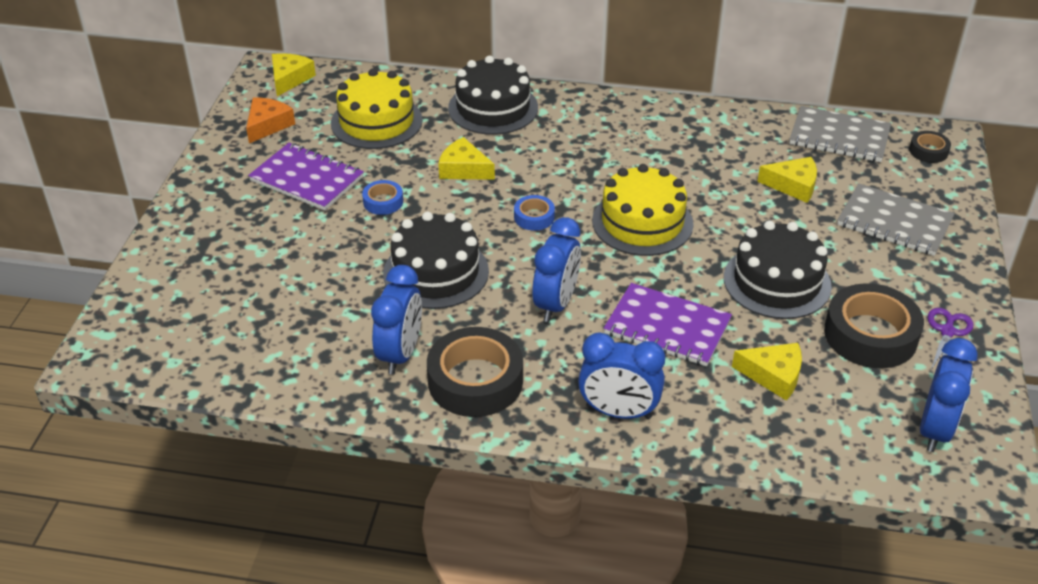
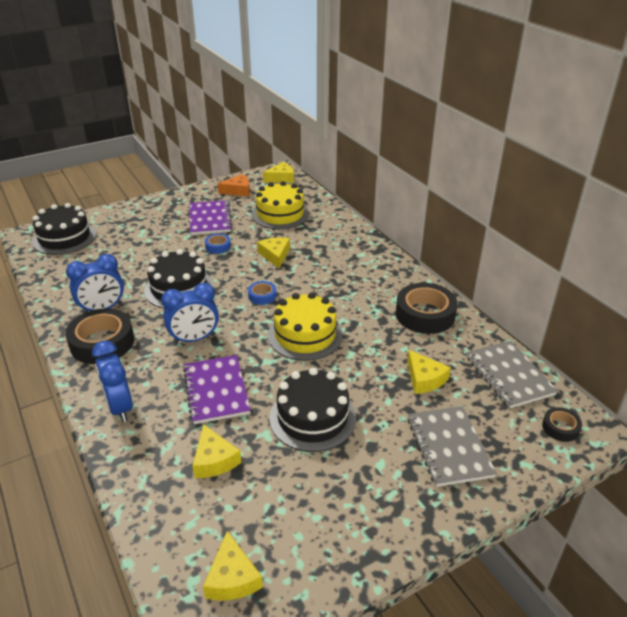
camera: 50 degrees right, 5 degrees down
black cake [448,56,538,135] -> black cake moved to [32,203,96,255]
black tape [824,283,924,368] -> black tape moved to [396,283,458,334]
blue clock [920,338,978,452] -> yellow cheese [203,531,263,600]
purple scissors [928,308,973,370] -> none

